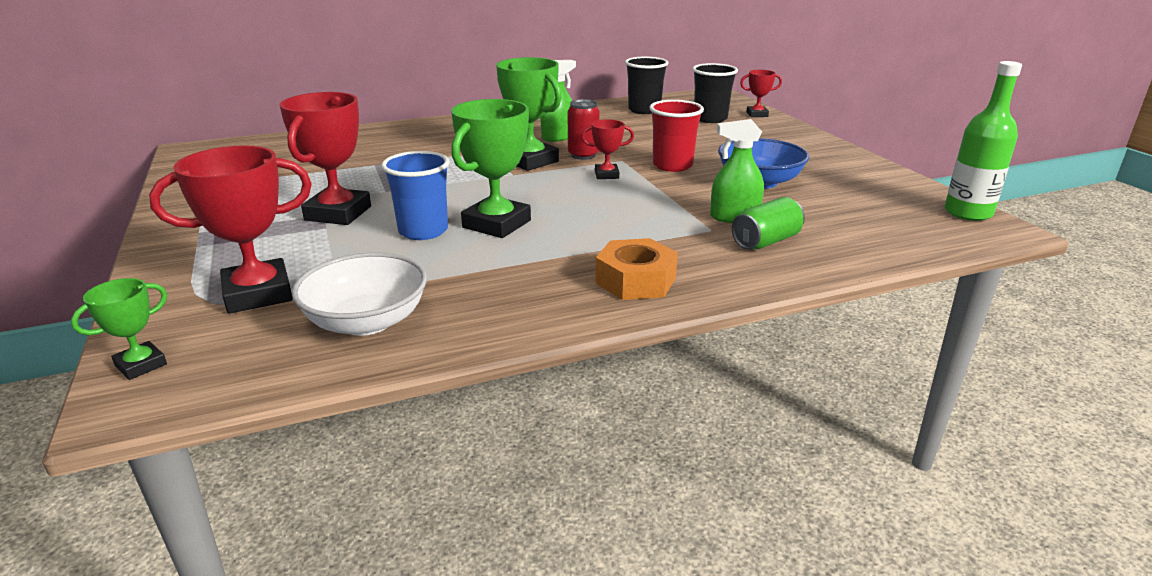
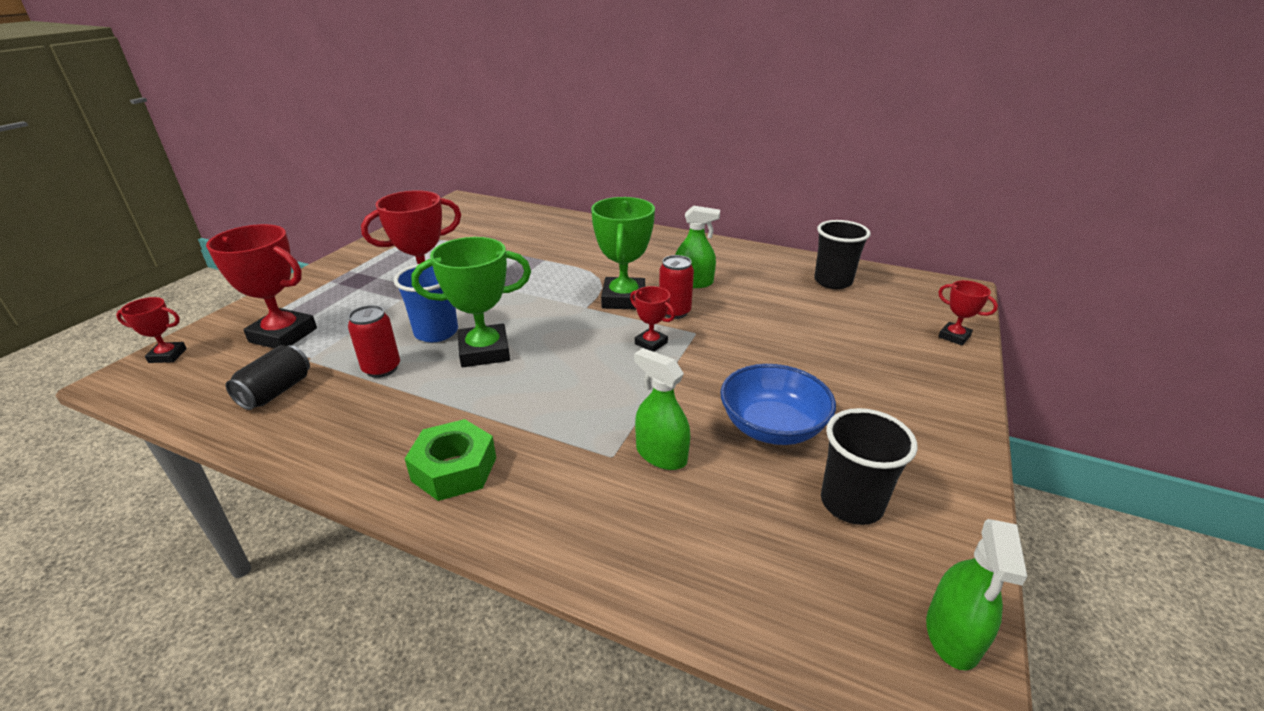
camera: 45 degrees right, 5 degrees up
green trophy [71,278,167,380] -> red trophy [116,297,187,363]
white bowl [292,253,427,336] -> black can [226,345,310,410]
orange nut [595,238,678,300] -> green nut [405,419,496,501]
red cup [649,100,704,172] -> none
black cup [692,63,738,123] -> black cup moved to [821,408,918,525]
green can [732,197,805,250] -> none
green bottle [945,61,1022,221] -> green spray bottle [926,519,1027,671]
none -> red can [348,305,400,378]

